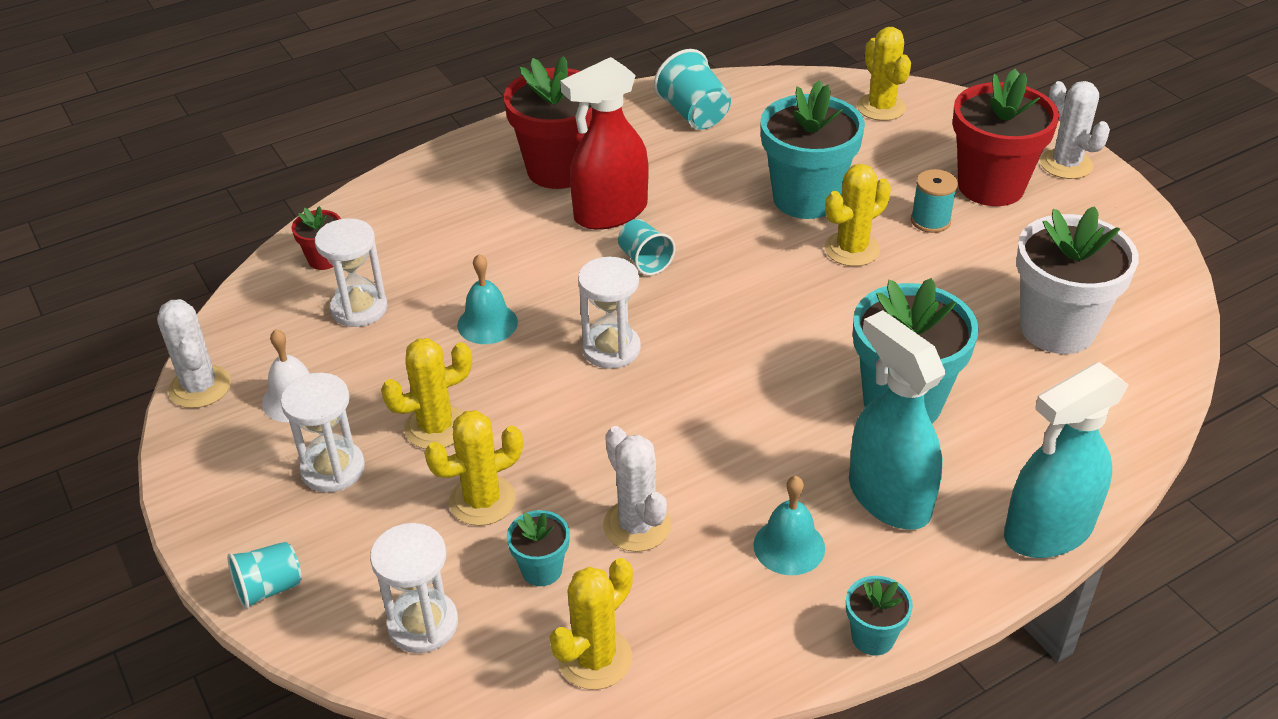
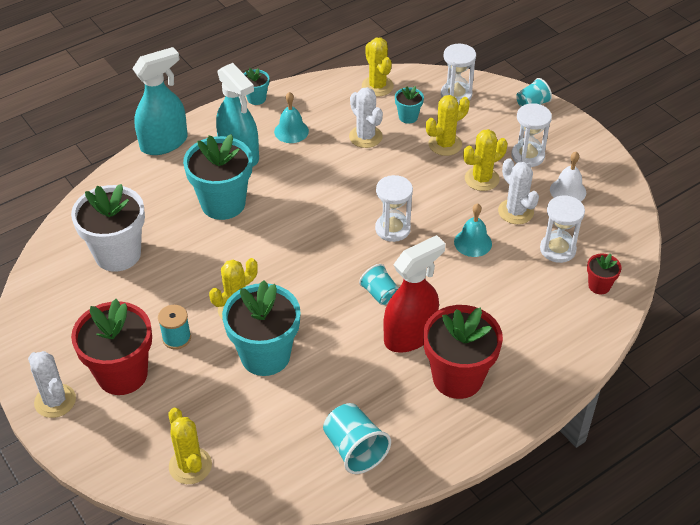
camera: 175 degrees right, 5 degrees up
white cactus [157,299,231,408] -> white cactus moved to [498,158,539,224]
yellow cactus [550,558,633,690] -> yellow cactus turned 60 degrees counterclockwise [362,38,394,96]

